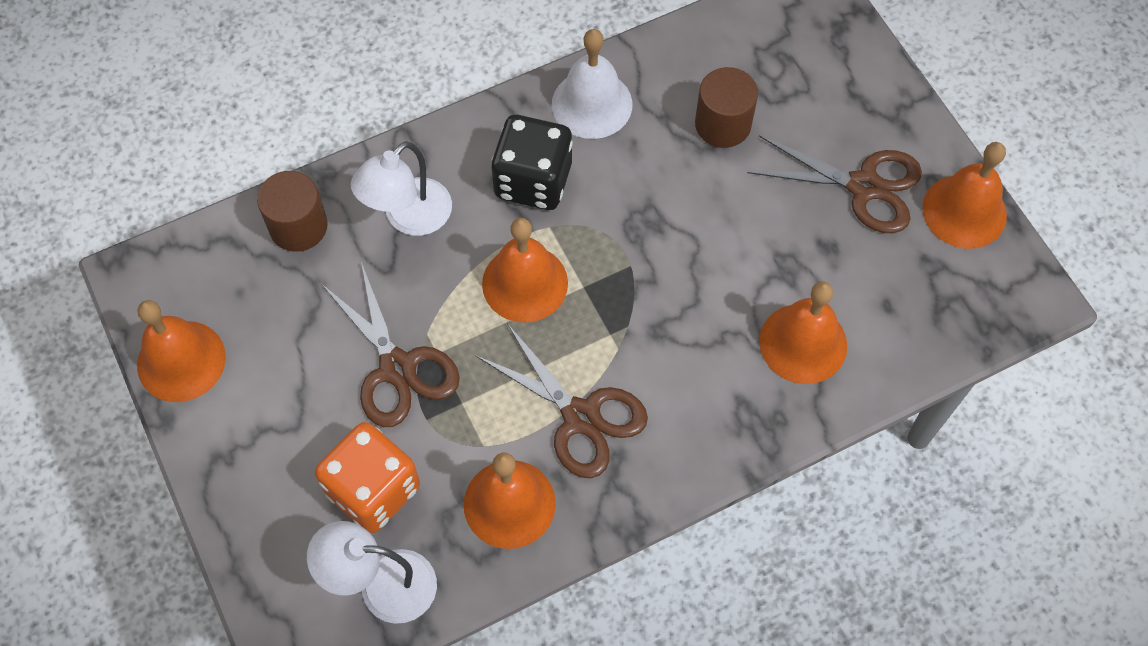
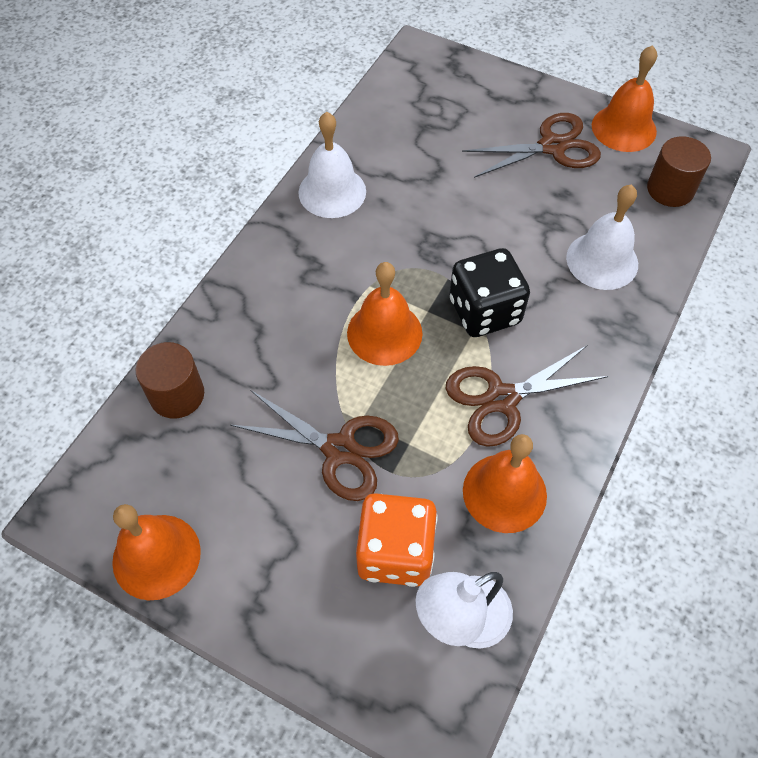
camera: 35 degrees left, 5 degrees down
white lamp [351,141,452,236] -> none
brown scissors [475,323,648,478] -> brown scissors turned 150 degrees clockwise [446,346,609,447]
black dice [491,115,573,210] -> black dice moved to [449,248,530,337]
brown cylinder [695,67,758,148] -> brown cylinder moved to [647,136,711,207]
orange bell [759,281,847,384] -> white bell [566,185,638,290]

